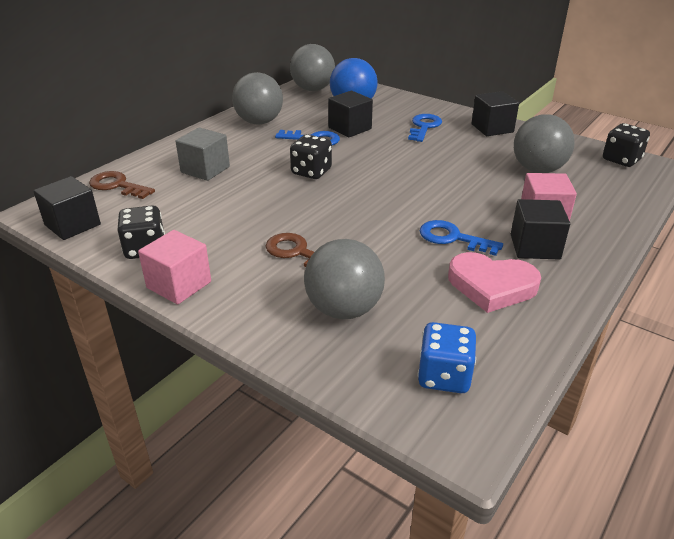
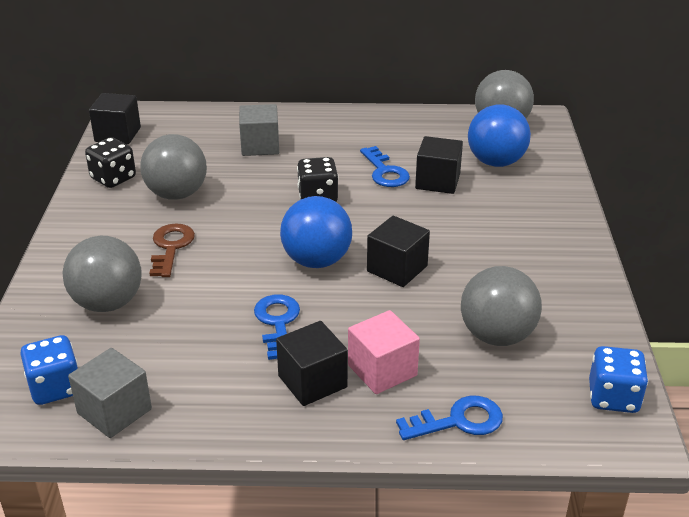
camera: 55 degrees right, 0 degrees up
brown key [89,171,155,199] -> none
pink cube [138,230,211,305] -> none
grey ball [232,72,283,125] -> grey ball moved to [140,134,207,200]
blue key [408,114,442,142] -> blue key moved to [396,396,503,440]
pink heart [448,252,541,313] -> none
black cube [471,91,519,136] -> black cube moved to [367,216,430,287]
black dice [603,123,650,167] -> blue dice [589,346,648,413]
none -> grey cube [68,348,152,438]
none -> blue ball [280,196,352,268]

